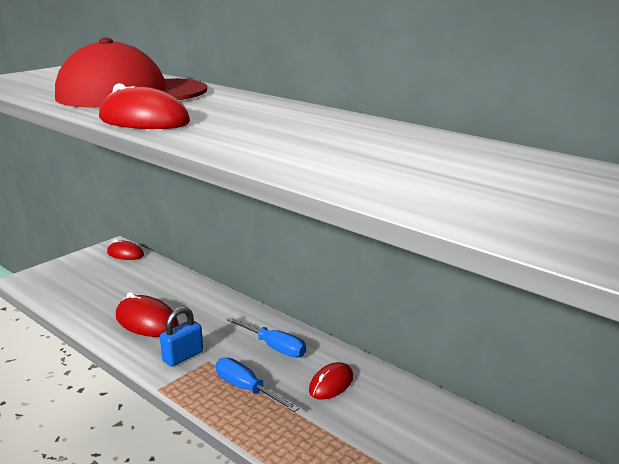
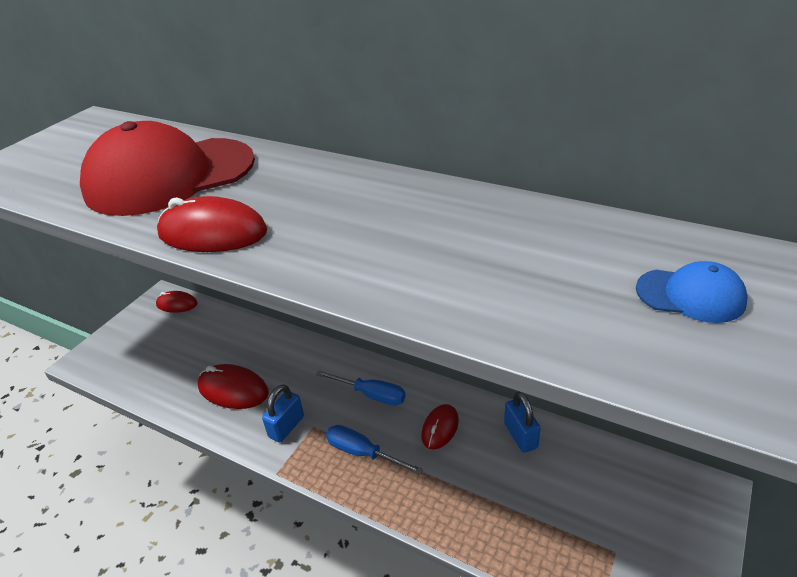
camera: 10 degrees left, 15 degrees up
none -> blue padlock [504,392,541,453]
none -> blue cap [636,261,748,323]

